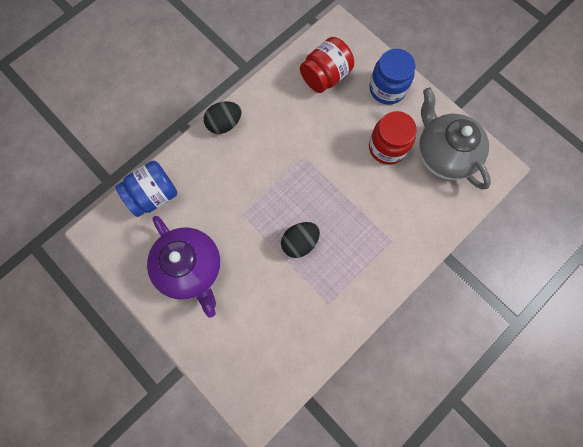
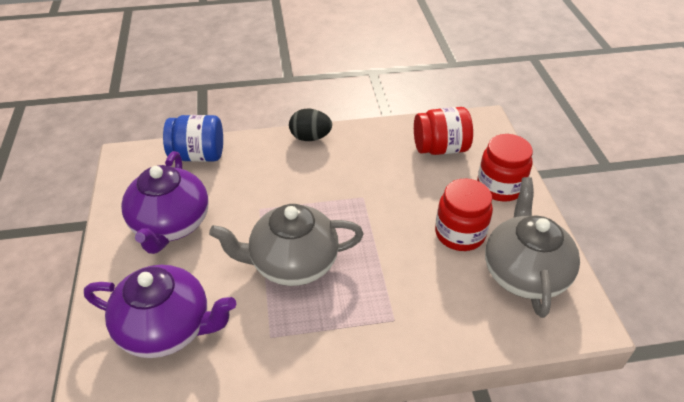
camera: 35 degrees right, 30 degrees down
black egg [281,222,320,258] -> grey teapot [209,204,364,286]
blue jar [369,49,415,105] -> red jar [477,134,533,202]
none -> purple teapot [84,265,236,358]

